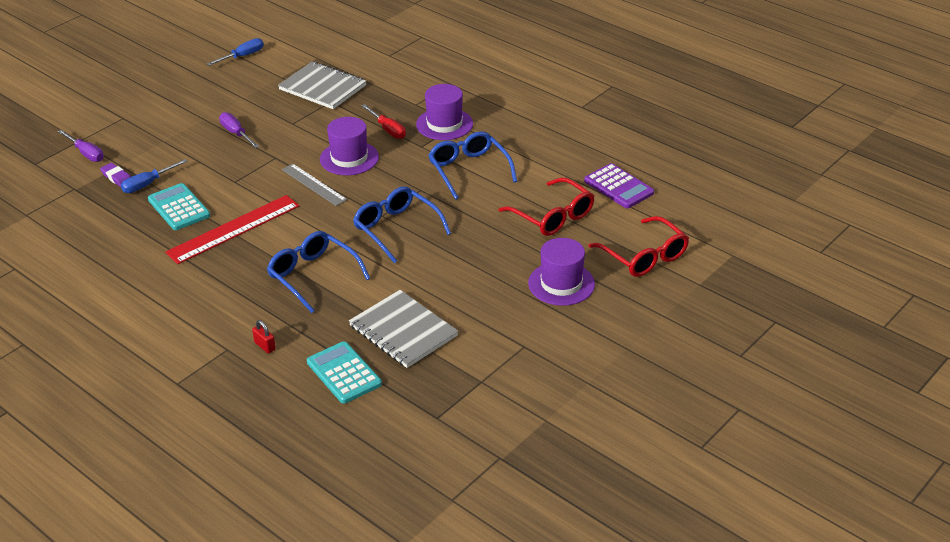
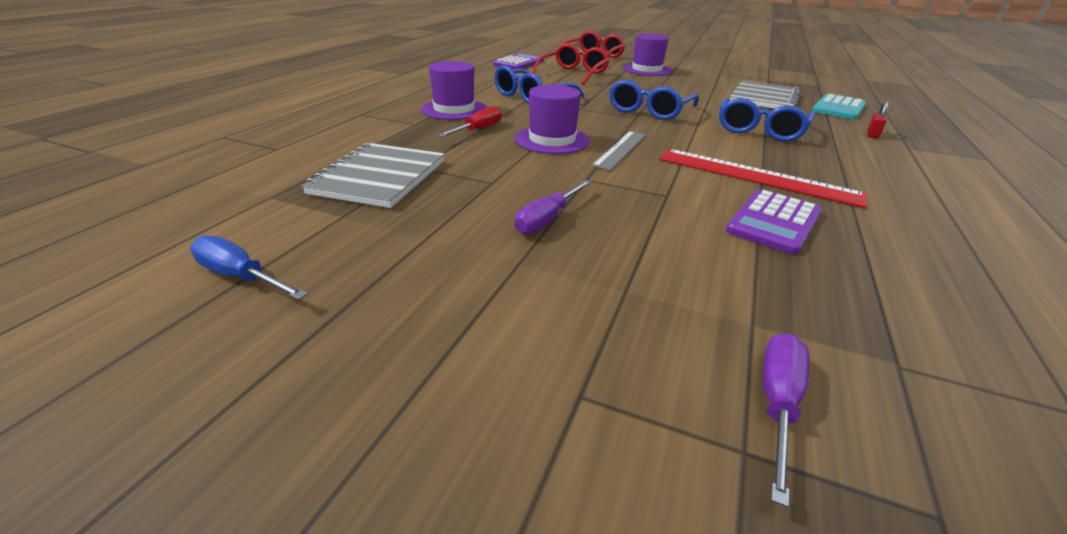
camera: 110 degrees left, 5 degrees down
purple eraser [100,163,131,187] -> none
blue screwdriver [121,159,187,193] -> none
turquoise calculator [148,183,210,230] -> purple calculator [726,189,822,255]

